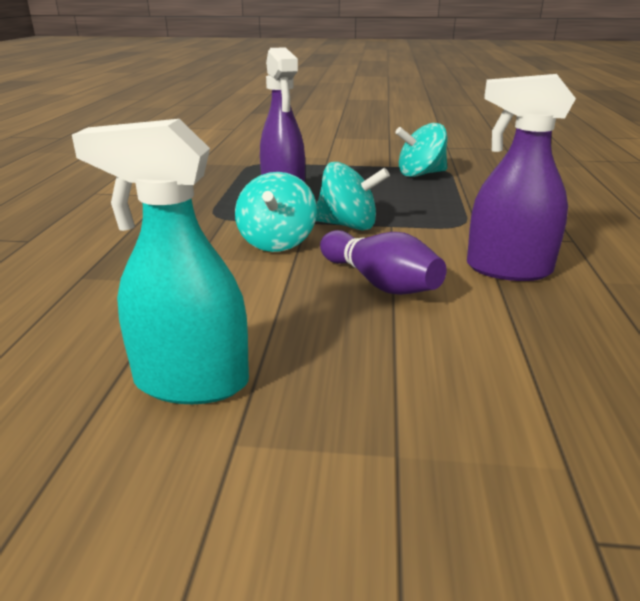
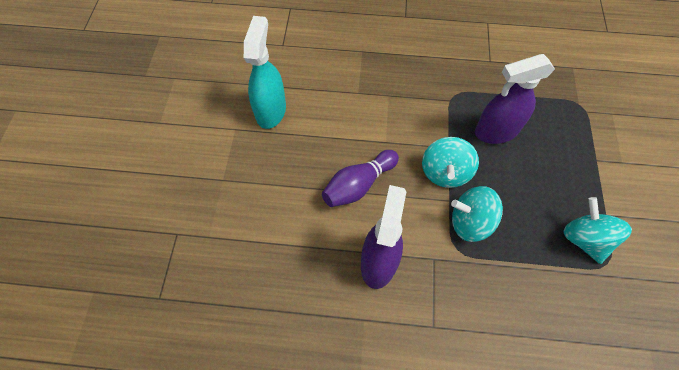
camera: 90 degrees right, 35 degrees up
turquoise spinning top [235,172,317,252] -> turquoise spinning top moved to [451,186,503,242]

